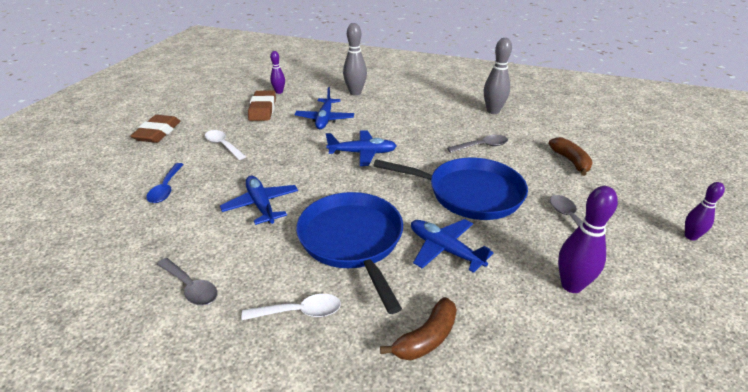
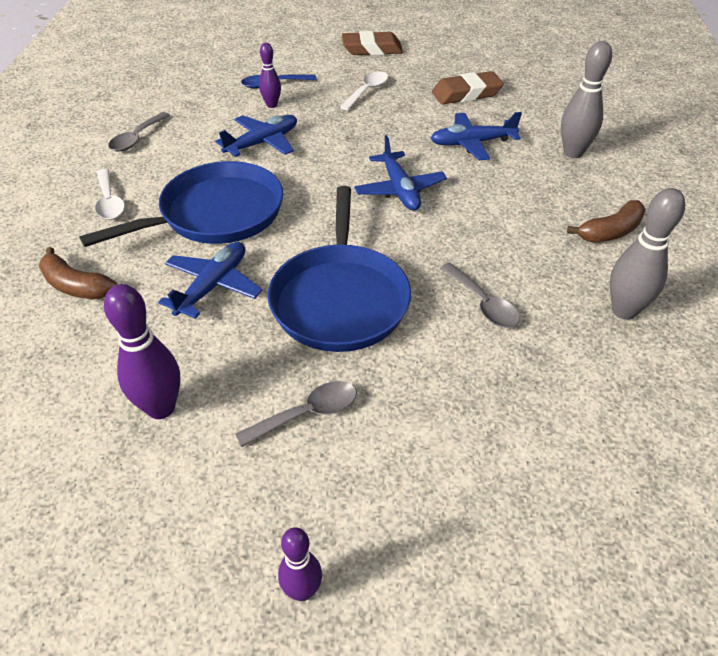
camera: 75 degrees right, 10 degrees up
purple bowling pin [270,51,285,94] -> purple bowling pin moved to [259,43,281,108]
brown banana [549,137,593,176] -> brown banana moved to [567,200,646,242]

